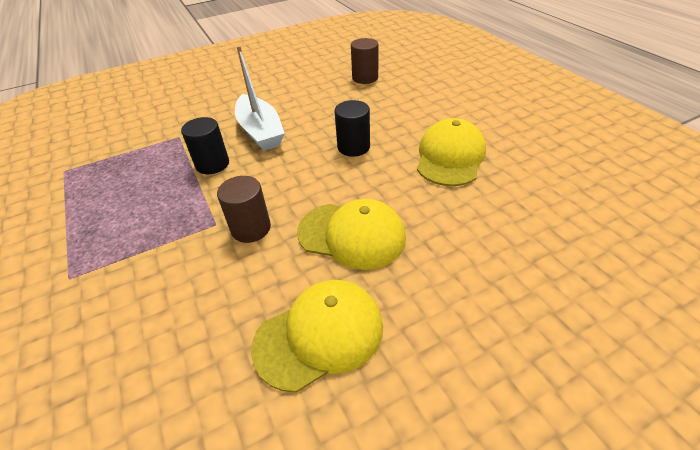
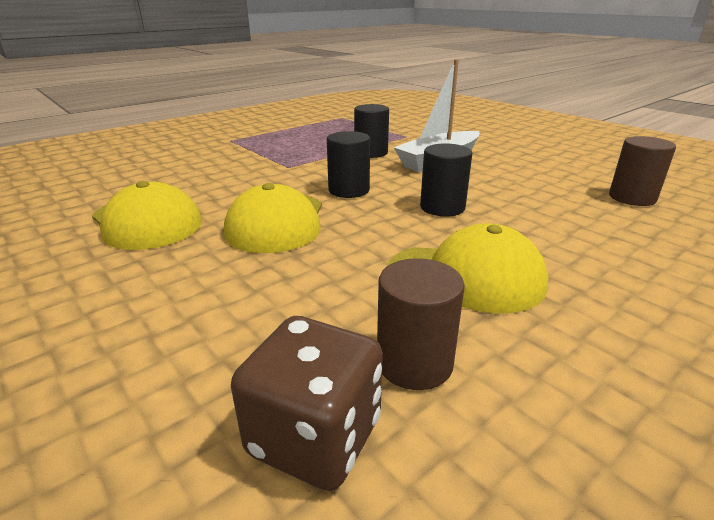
camera: 75 degrees right, 15 degrees down
brown cylinder [217,176,271,243] -> brown cylinder moved to [377,258,465,390]
none -> brown dice [231,316,383,491]
none -> black cylinder [327,131,370,198]

